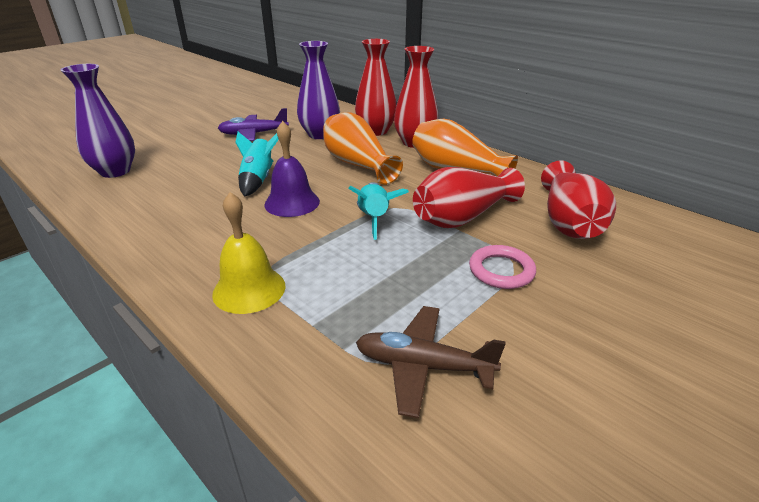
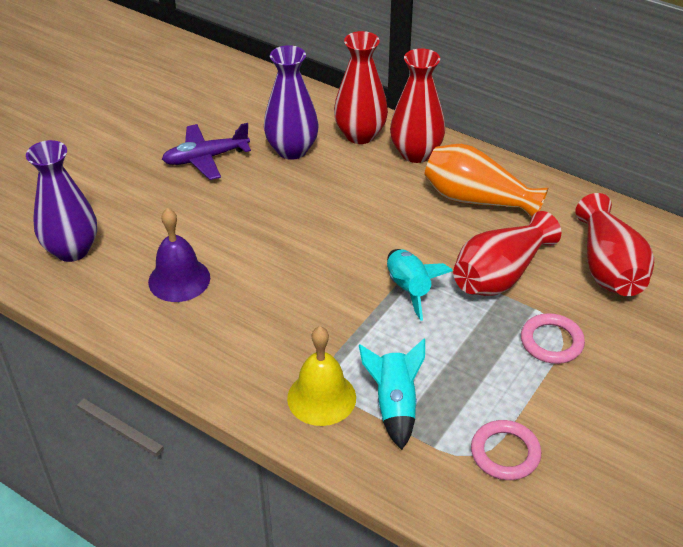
camera: 10 degrees left, 10 degrees up
turquoise rocket [235,132,279,197] -> turquoise rocket moved to [359,339,425,450]
purple bell [264,121,320,217] -> purple bell moved to [148,208,210,302]
orange vase [323,112,403,185] -> none
brown plane [356,306,506,418] -> pink ring [471,420,541,480]

